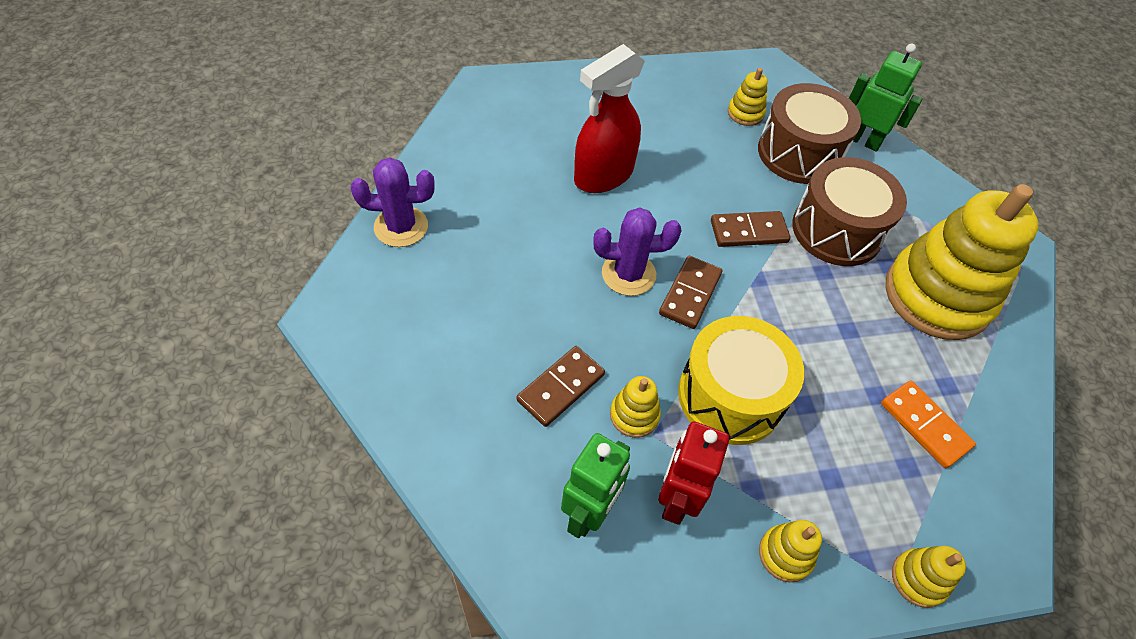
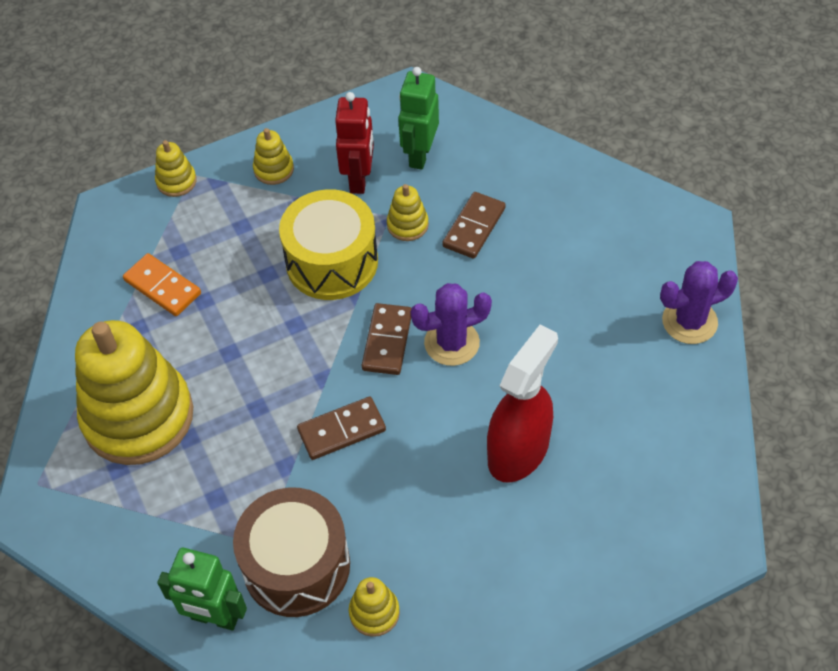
camera: 170 degrees right, 0 degrees up
brown drum [792,157,907,266] -> none

